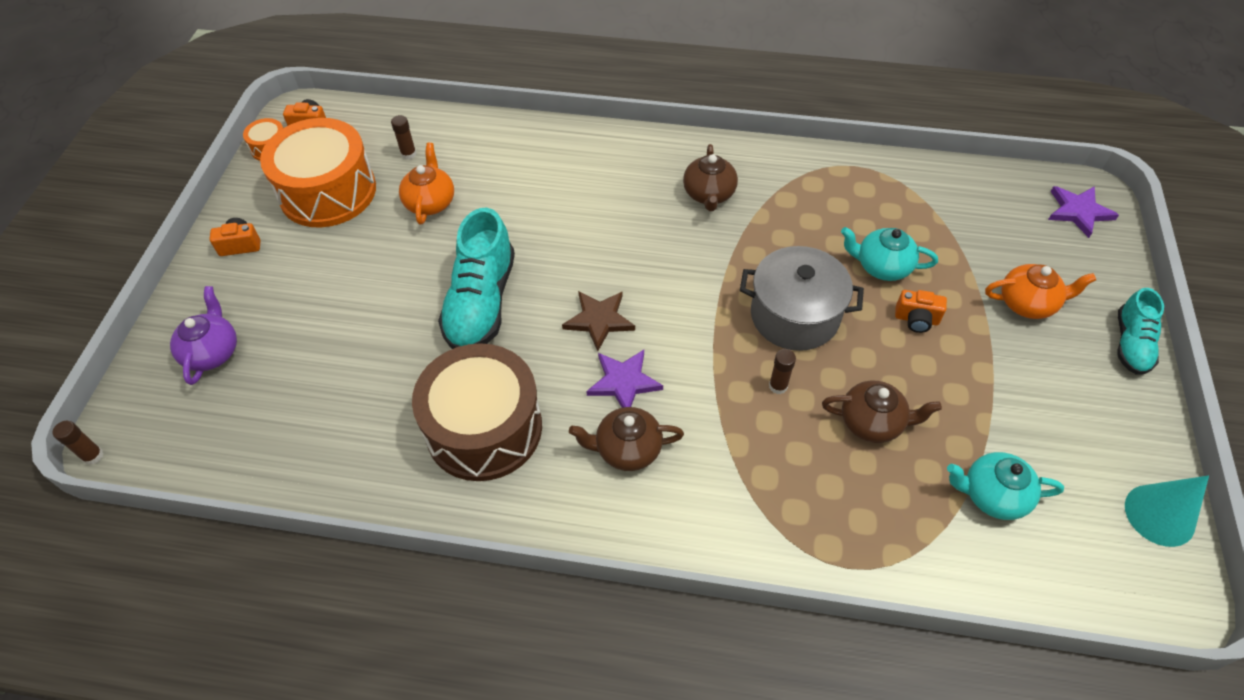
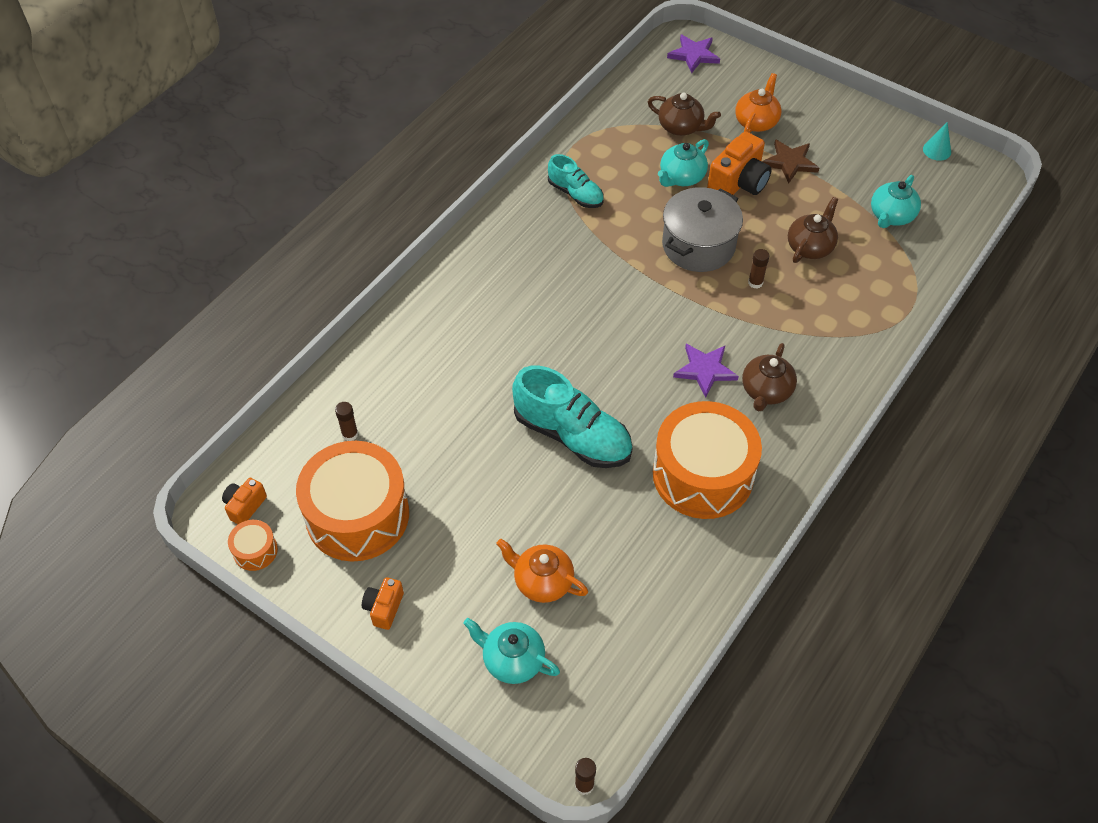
camera: 65 degrees left, 0 degrees up
purple teapot [170,286,237,385] -> turquoise teapot [463,618,560,684]
orange teapot [399,143,454,225] -> orange teapot moved to [496,539,588,603]
brown drum [412,343,542,481] -> orange drum [653,401,762,519]
brown star [562,291,635,351] -> brown star moved to [762,139,819,184]
brown teapot [683,144,738,211] -> brown teapot moved to [648,93,721,136]
orange camera [895,290,947,333] -> orange camera [707,131,772,195], size x1.79
turquoise shoe [1117,288,1164,375] -> turquoise shoe moved to [548,154,604,208]
turquoise cone [1125,476,1209,547] -> turquoise cone [923,122,951,161], size x0.64

